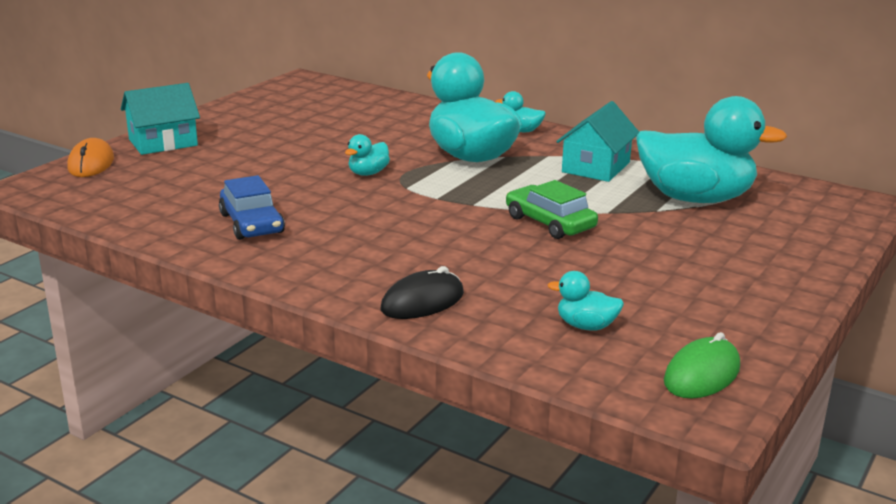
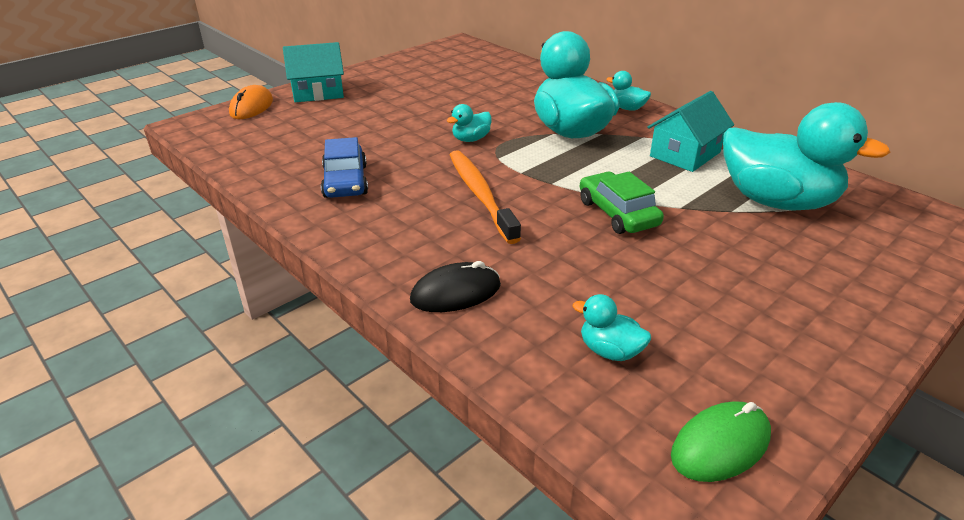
camera: 15 degrees right, 10 degrees up
none -> orange toothbrush [450,150,521,244]

